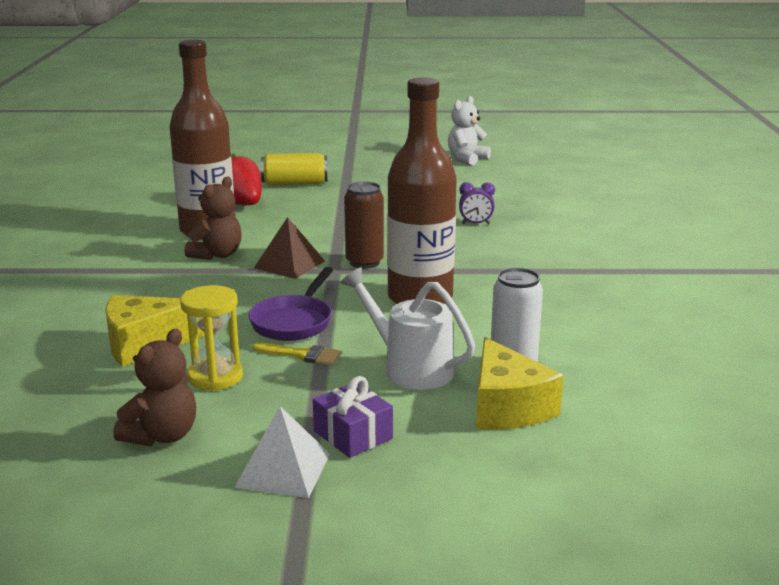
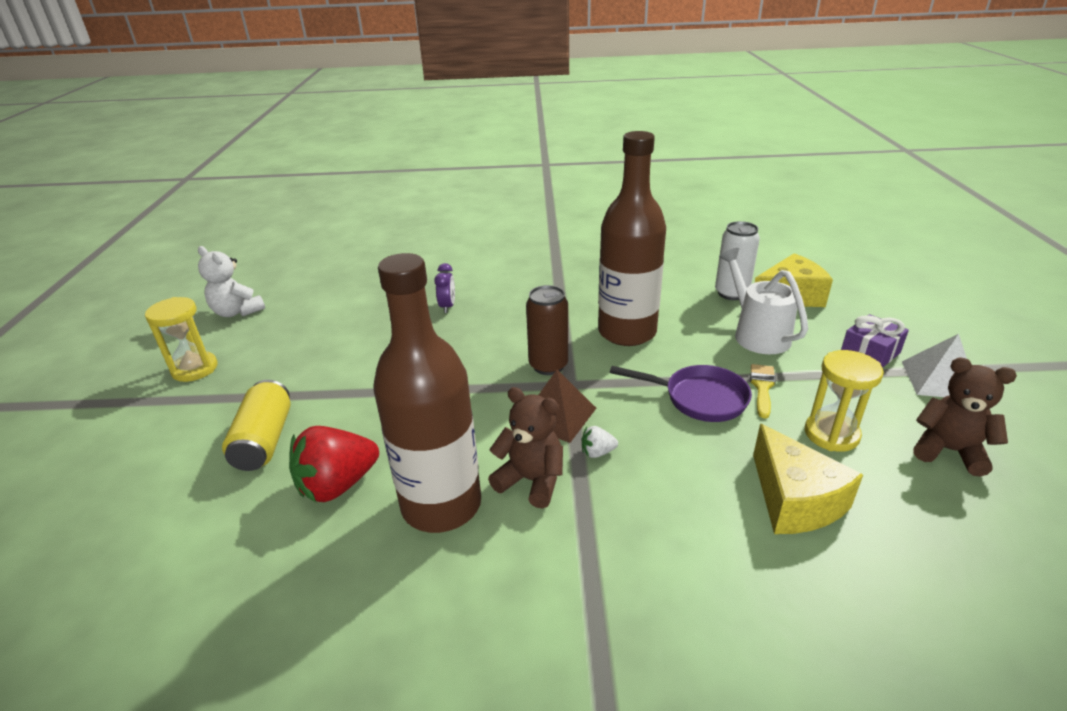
camera: 90 degrees left, 10 degrees up
white watering can [341,267,475,390] -> white watering can turned 120 degrees clockwise [719,248,808,354]
none -> yellow hourglass [145,297,218,382]
none -> white strawberry [581,426,618,458]

